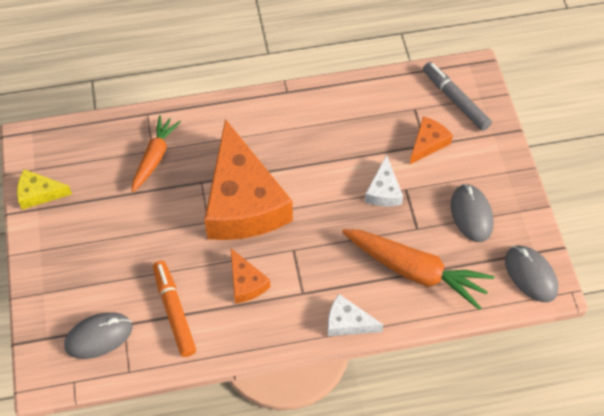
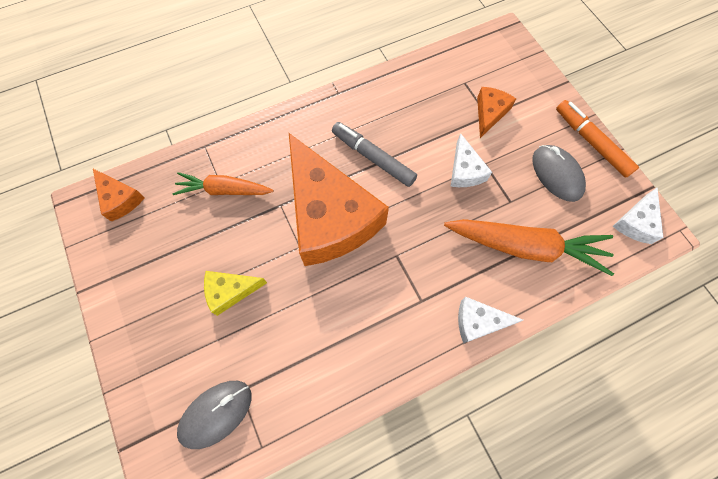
camera: 15 degrees left, 10 degrees up
yellow cheese [17,169,72,210] -> yellow cheese moved to [204,271,267,316]
orange carrot [132,115,181,192] -> orange carrot turned 90 degrees counterclockwise [172,172,274,195]
orange marker [153,261,196,357] -> orange marker moved to [556,100,639,178]
orange cheese [231,248,270,303] -> orange cheese moved to [93,169,145,221]
grey marker [423,62,492,131] -> grey marker moved to [332,122,417,187]
grey mouse [505,246,558,302] -> white cheese [613,188,663,244]

